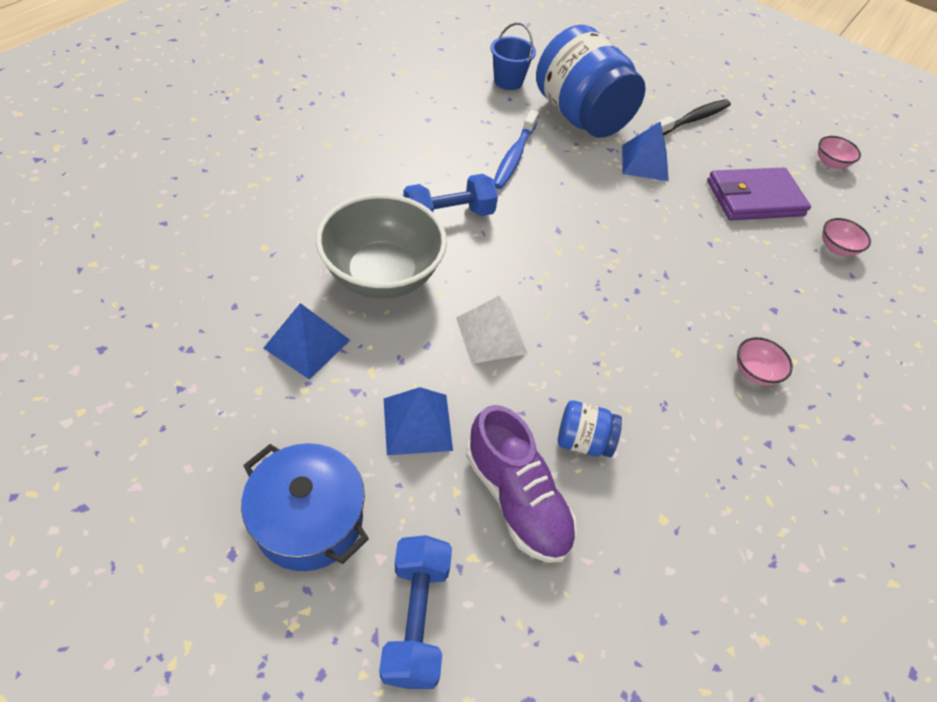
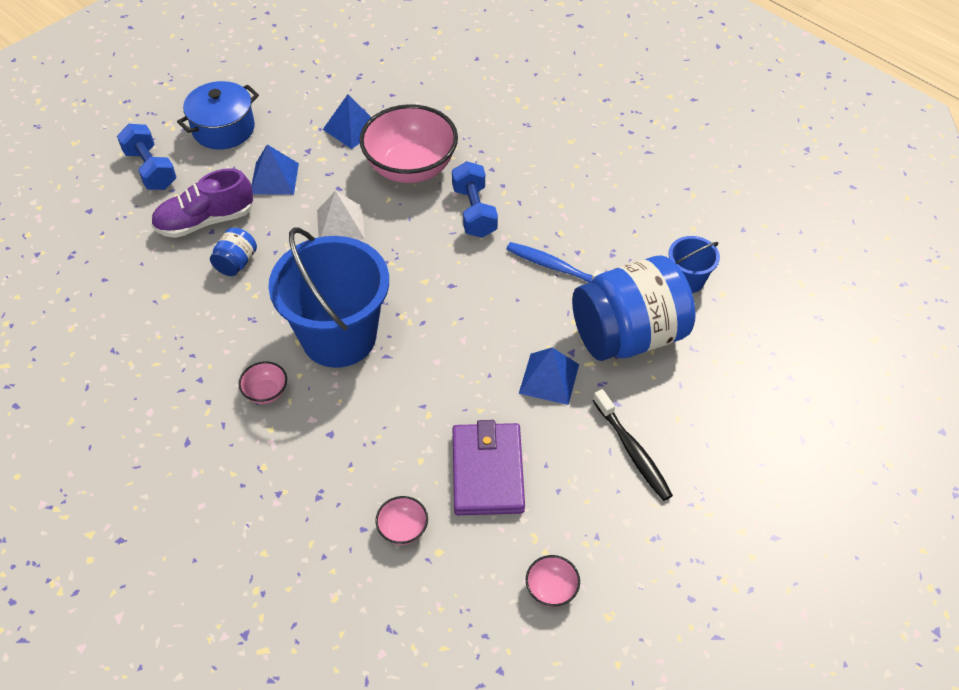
camera: 105 degrees right, 0 degrees up
grey bowl [316,194,447,298] -> pink bowl [360,104,458,183]
blue dumbbell [379,535,452,689] -> blue dumbbell turned 45 degrees clockwise [117,124,177,190]
none -> blue bucket [268,227,389,368]

